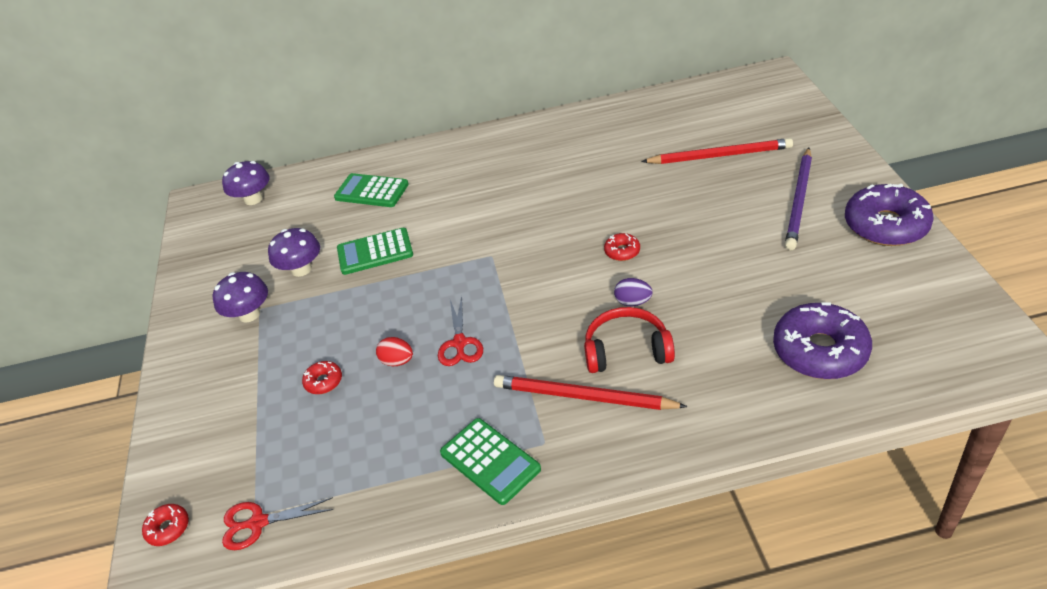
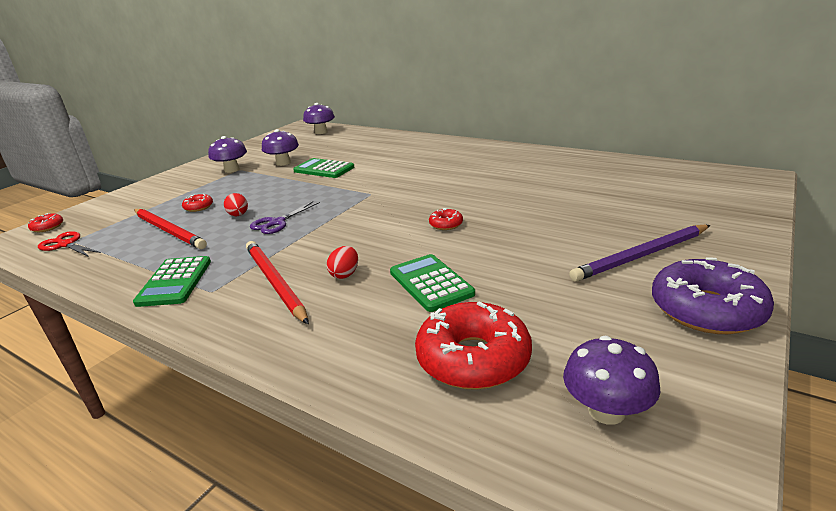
camera: 40 degrees right, 15 degrees down
green calculator [334,173,409,207] -> green calculator moved to [390,254,475,312]
red scissors [438,296,483,366] -> purple scissors [250,201,320,234]
red headphones [584,307,675,373] -> red egg [327,246,358,279]
purple egg [614,278,653,306] -> none
red pencil [641,138,793,164] -> red pencil moved to [134,209,207,249]
purple donut [773,302,872,379] -> red donut [415,302,532,390]
none -> purple mushroom [563,336,660,425]

